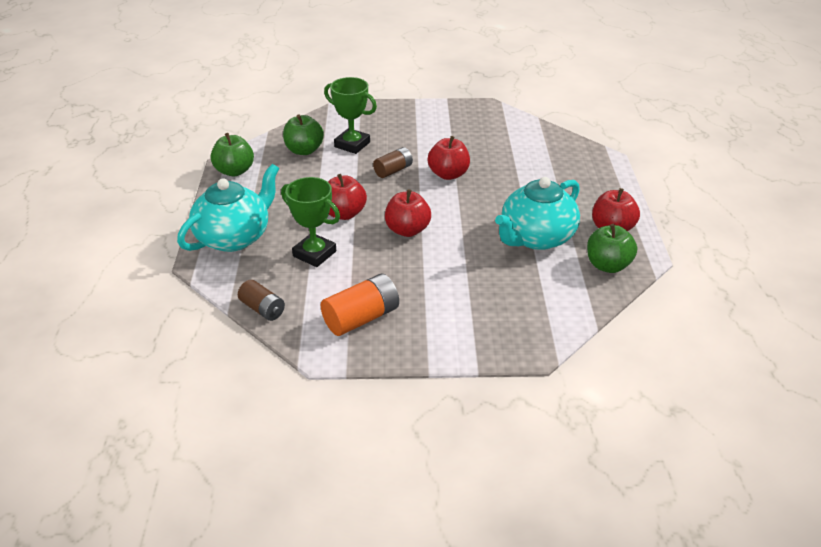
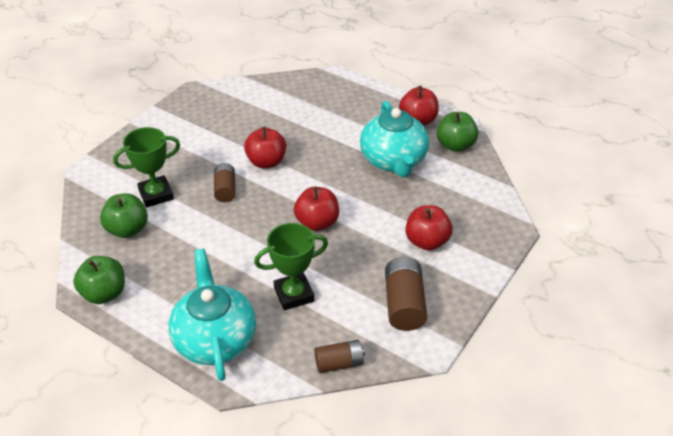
camera: 55 degrees left, 5 degrees up
orange battery [321,274,399,336] -> brown battery [385,257,427,331]
red apple [328,174,367,220] -> red apple moved to [406,205,453,251]

